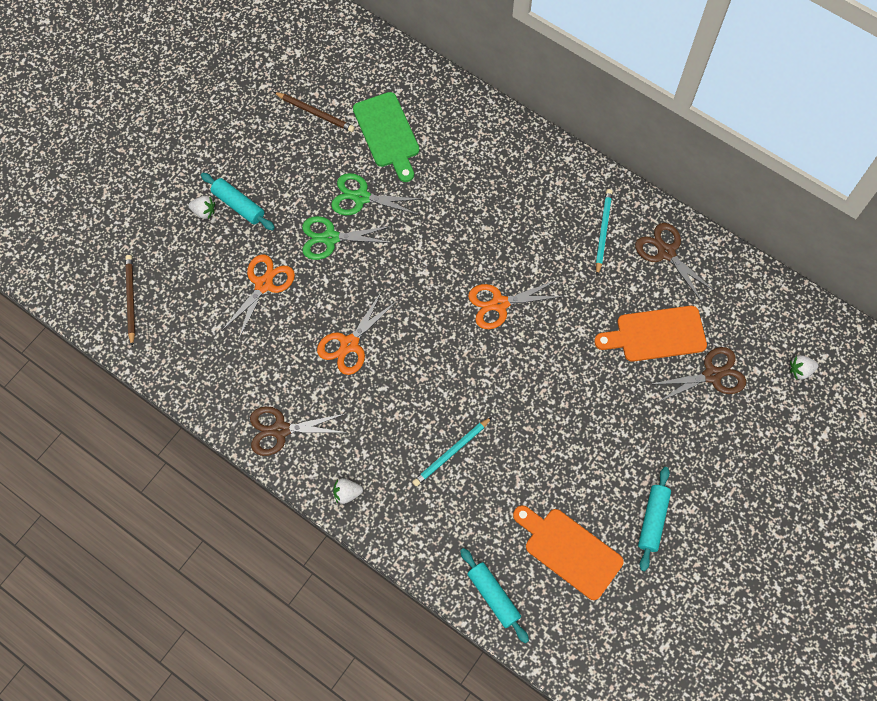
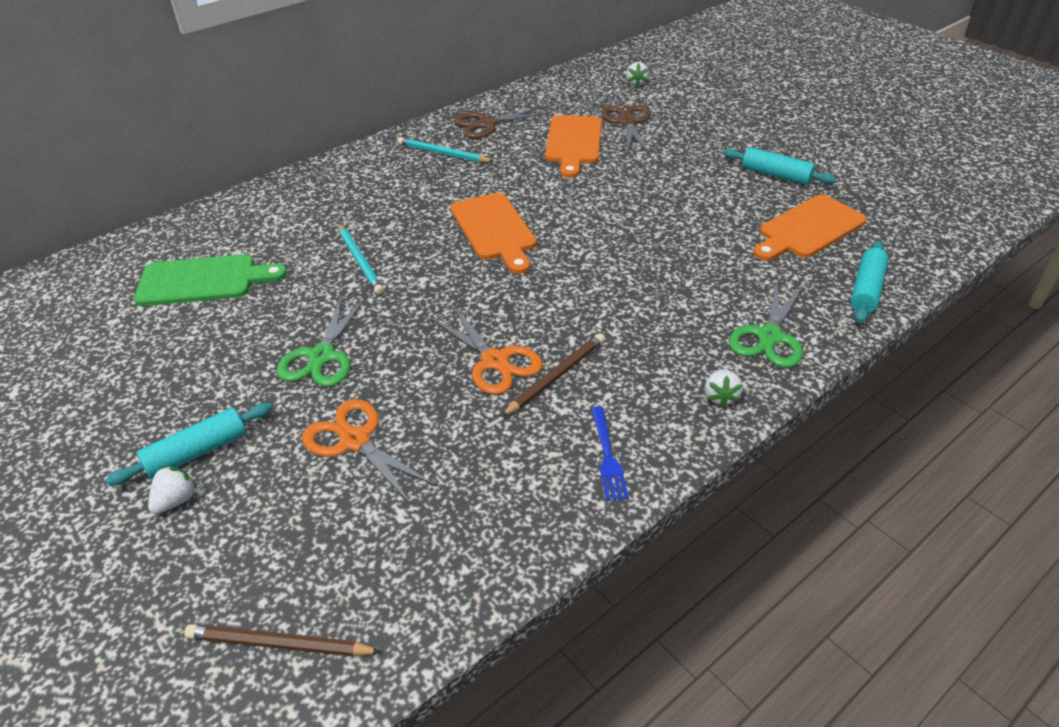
camera: 75 degrees left, 25 degrees down
brown scissors [250,406,348,456] -> blue fork [591,406,629,501]
brown pencil [274,92,355,132] -> brown pencil moved to [501,334,605,417]
green scissors [331,173,421,215] -> green scissors moved to [729,281,803,368]
turquoise pencil [412,417,492,486] -> turquoise pencil moved to [338,224,384,294]
turquoise rolling pin [460,548,529,643] -> turquoise rolling pin turned 45 degrees counterclockwise [850,241,889,323]
orange scissors [468,280,564,329] -> orange cutting board [450,193,537,274]

